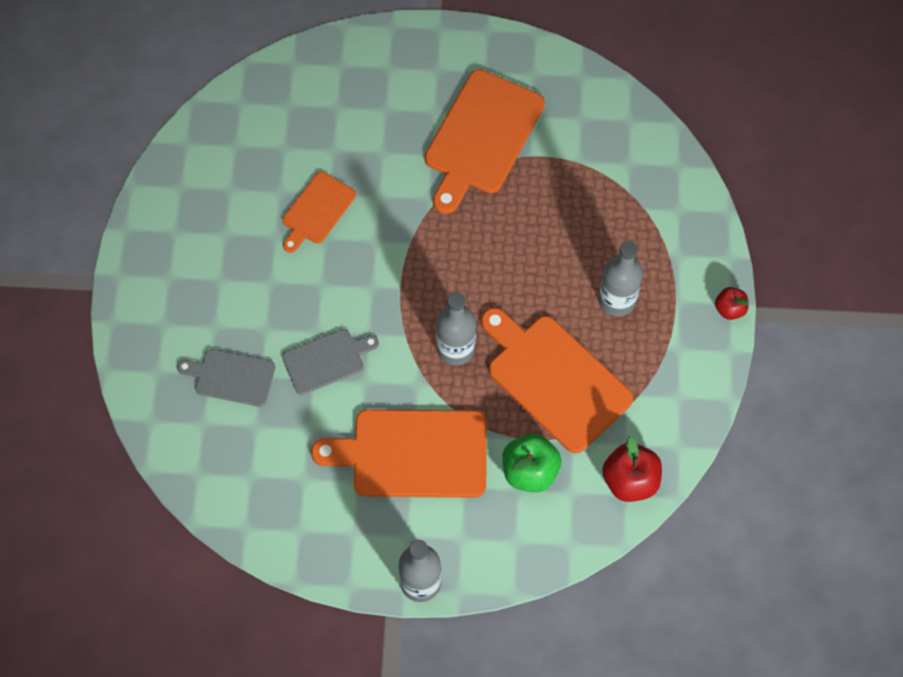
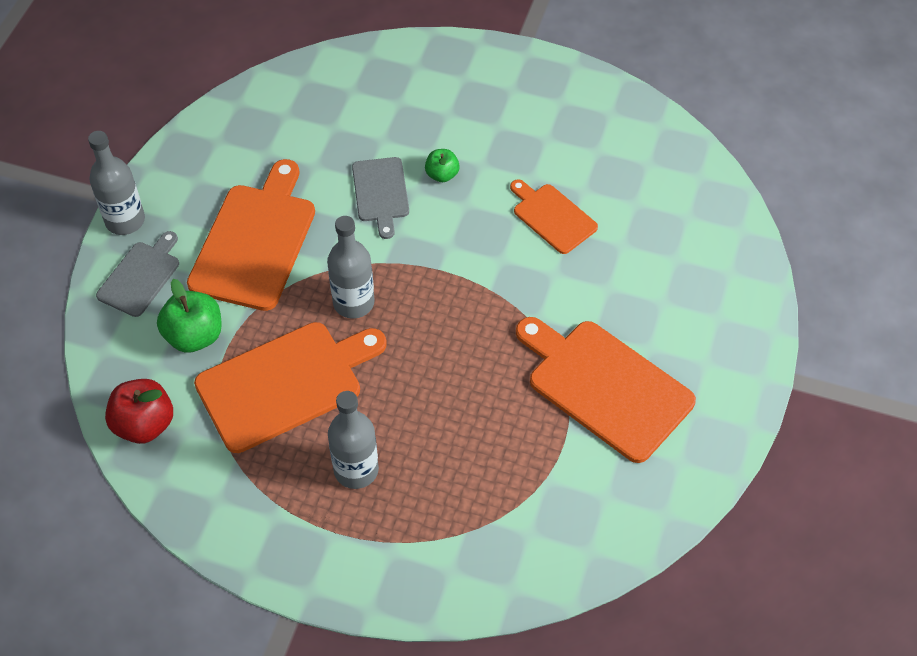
camera: 105 degrees right, 10 degrees down
grey cutting board [177,349,276,407] -> grey cutting board moved to [96,231,179,317]
red apple [715,287,748,320] -> none
none -> green apple [425,149,460,182]

